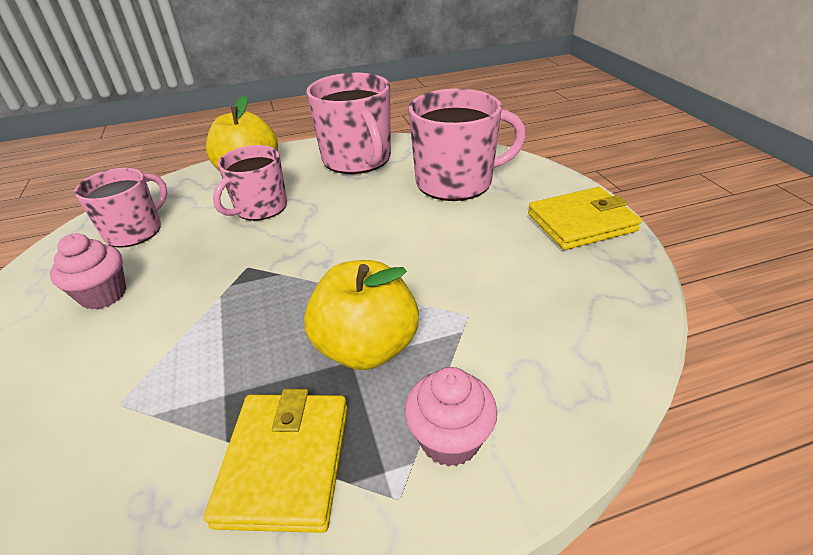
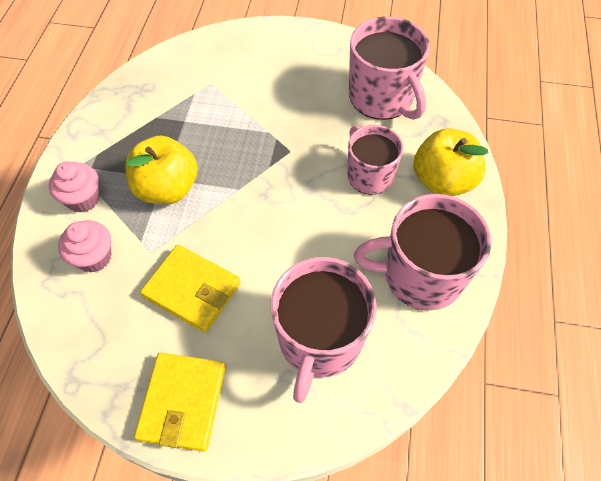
camera: 115 degrees right, 20 degrees up
pink cupcake [50,233,126,310] -> pink cupcake moved to [58,220,112,272]
pink mug [74,168,167,248] -> pink mug [349,17,430,120], size x1.53
yellow wallet [204,389,348,533] -> yellow wallet moved to [140,245,241,333]

